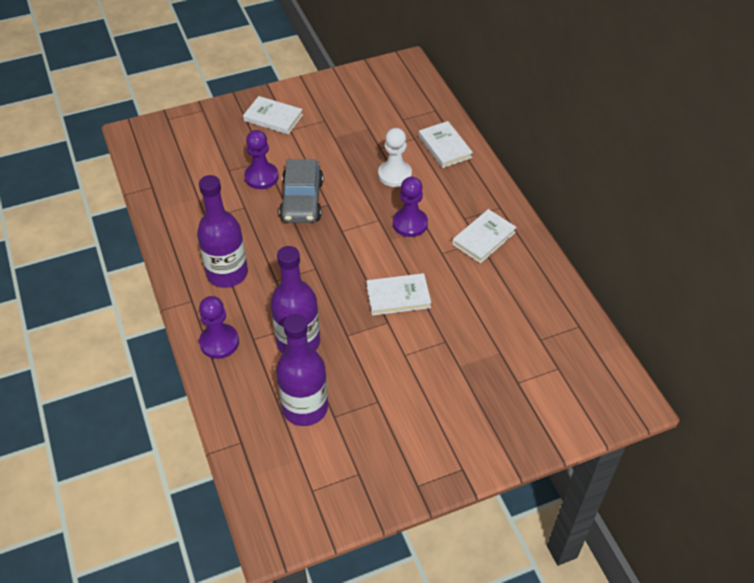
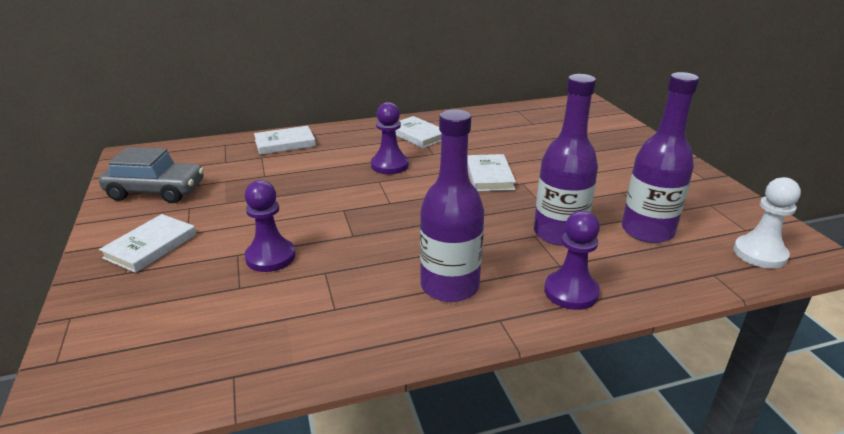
camera: 85 degrees left, 20 degrees down
grey car [279,159,323,223] -> grey car moved to [99,147,204,203]
white pawn [378,128,412,187] -> white pawn moved to [733,177,801,269]

